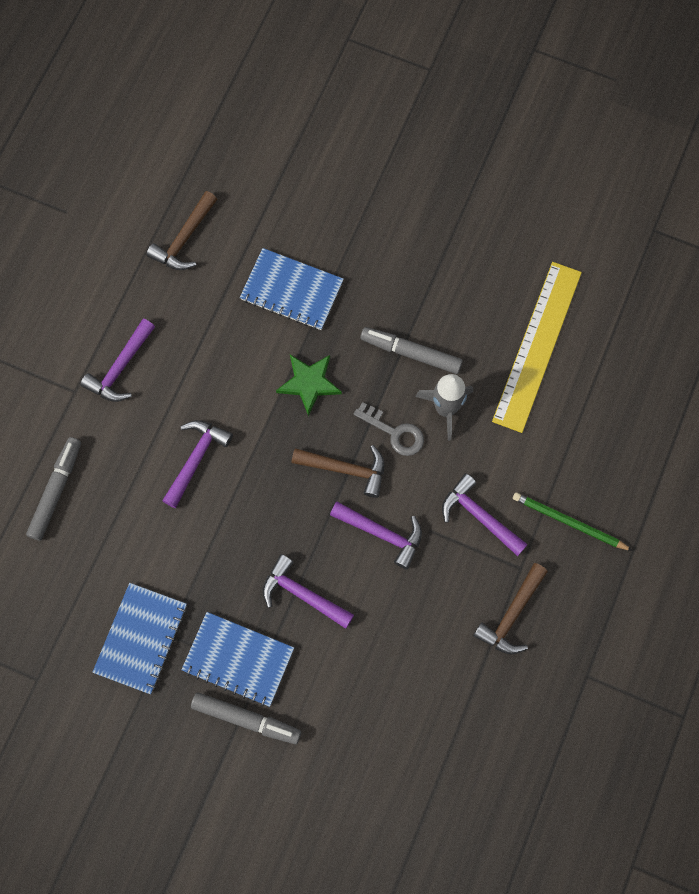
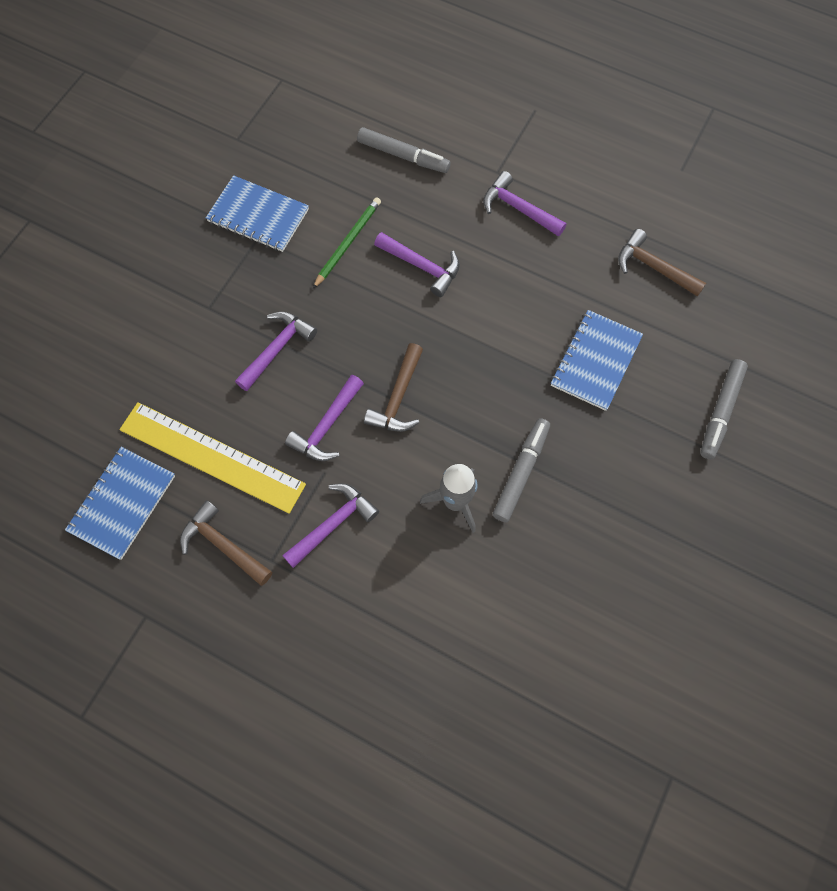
camera: 95 degrees right, 5 degrees down
blue notebook [181,612,294,707] -> blue notebook moved to [65,447,175,560]
grey marker [191,692,301,744] -> grey marker moved to [700,359,748,459]
green star [276,355,342,416] -> none
grey key [354,402,424,456] -> none
yellow ruler [492,262,582,433] -> yellow ruler moved to [120,402,306,514]
green pencil [513,492,633,551] -> green pencil moved to [313,197,381,289]

